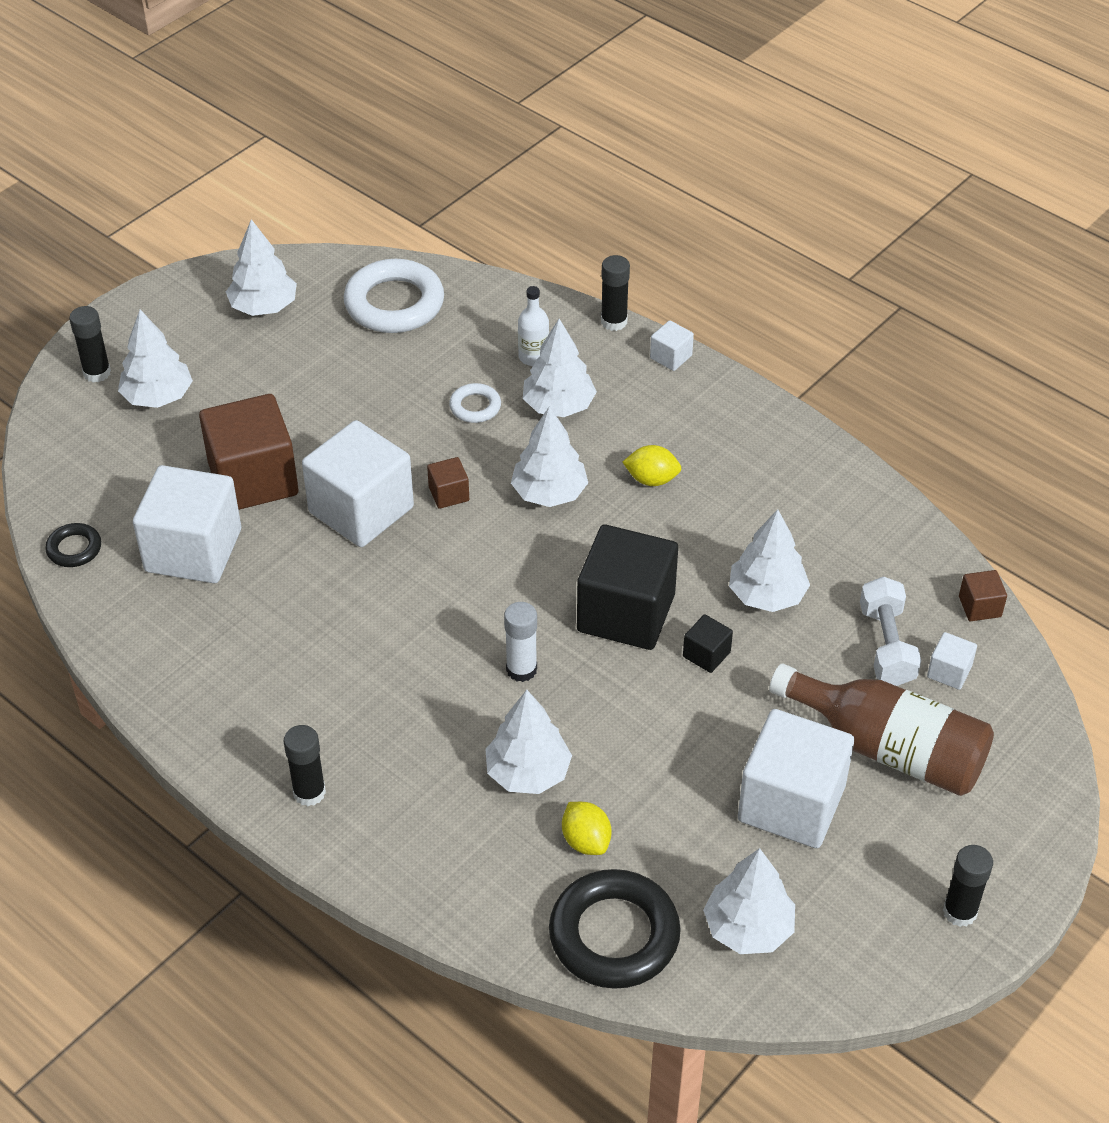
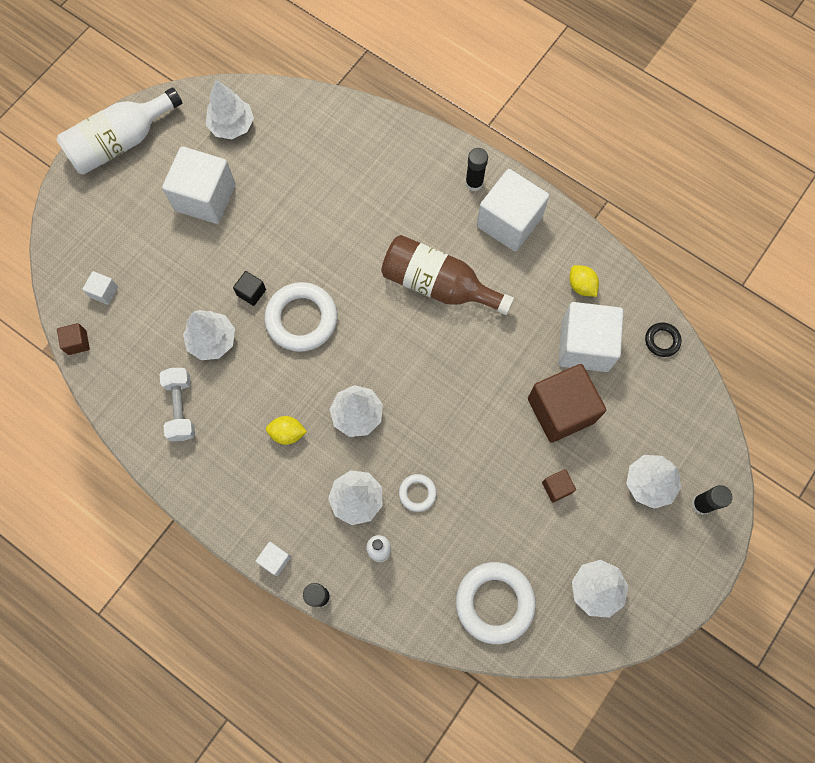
camera: 175 degrees right, 25 degrees up
white cube [302,420,414,547] -> white cube moved to [477,169,549,252]
brown cube [427,457,469,509] -> brown cube moved to [542,469,576,503]
white tree [486,690,572,794] -> none
white glue stick [504,602,537,682] -> none
black ring [549,869,681,989] -> none
yellow lemon [562,802,612,855] -> yellow lemon moved to [569,265,599,297]
black cube [577,524,678,650] -> white ring [265,282,337,352]
brown bottle [769,664,994,796] -> brown bottle moved to [381,235,514,315]
white dumbbell [860,576,921,686] -> white dumbbell moved to [160,368,195,441]
black glue stick [943,845,993,927] -> white bottle [57,87,182,175]

